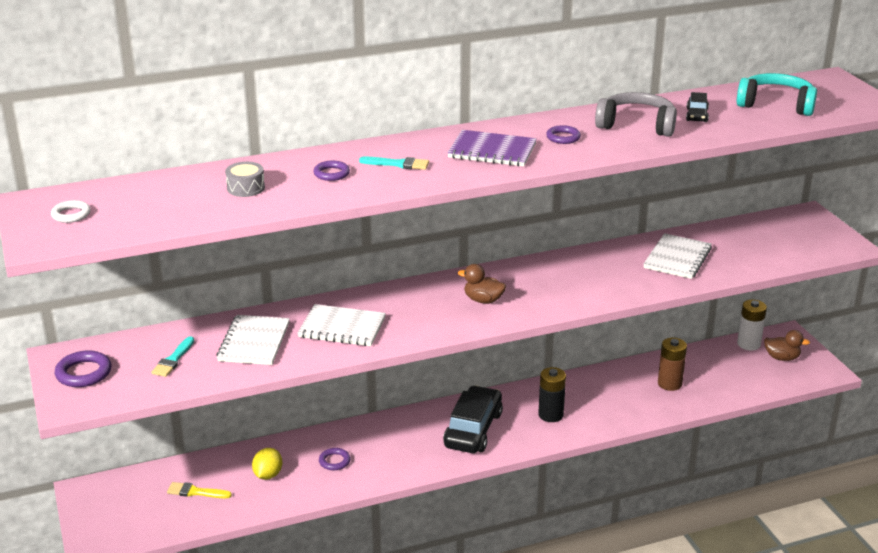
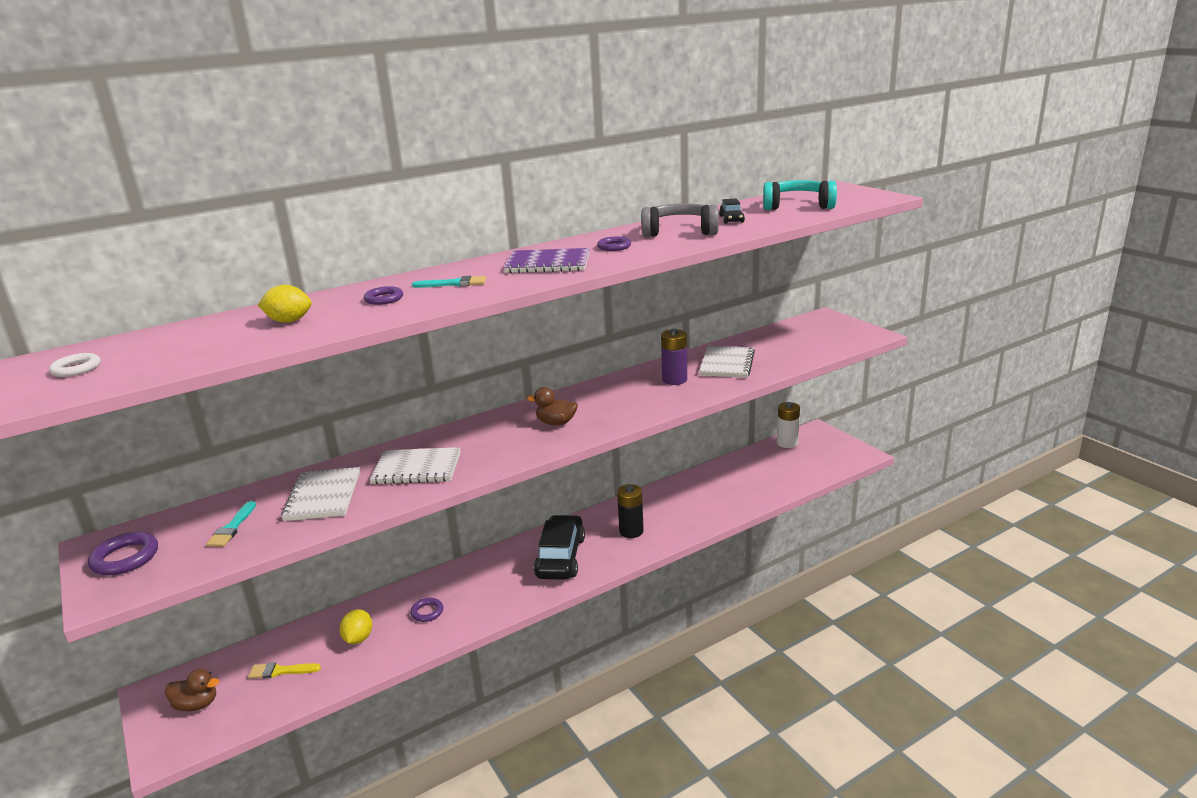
camera: 10 degrees left, 5 degrees down
grey drum [225,162,265,197] -> yellow lemon [258,285,312,323]
brown battery [658,338,687,391] -> none
brown duck [764,330,810,361] -> brown duck moved to [165,669,219,711]
none -> purple battery [661,329,687,385]

